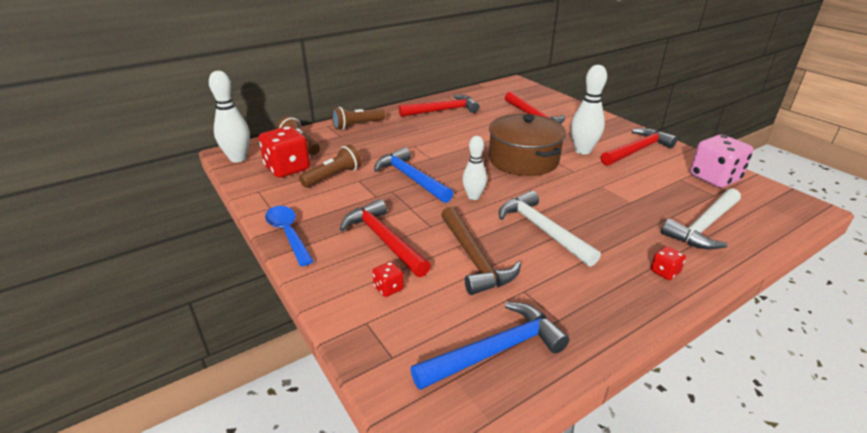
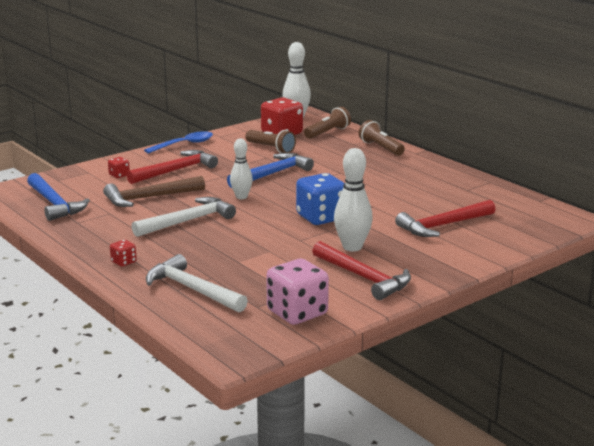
camera: 85 degrees right, 10 degrees down
red hammer [399,95,479,117] -> none
brown pot [489,114,566,176] -> blue dice [296,173,344,225]

